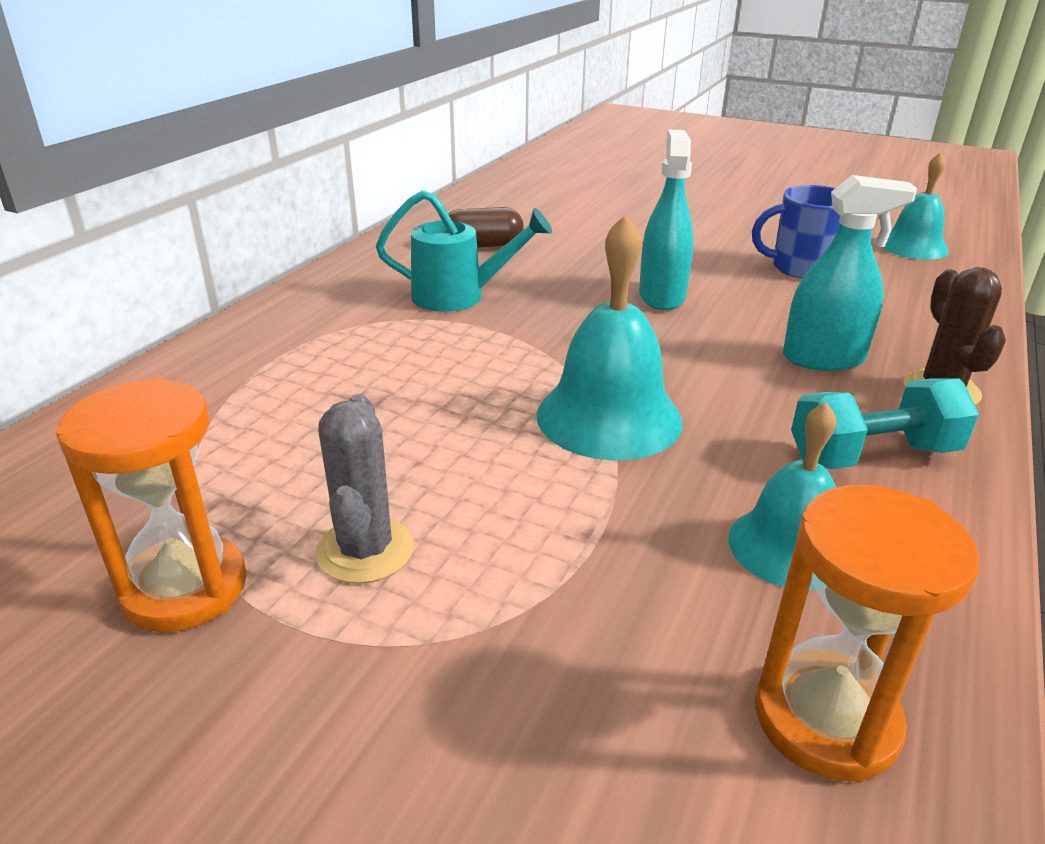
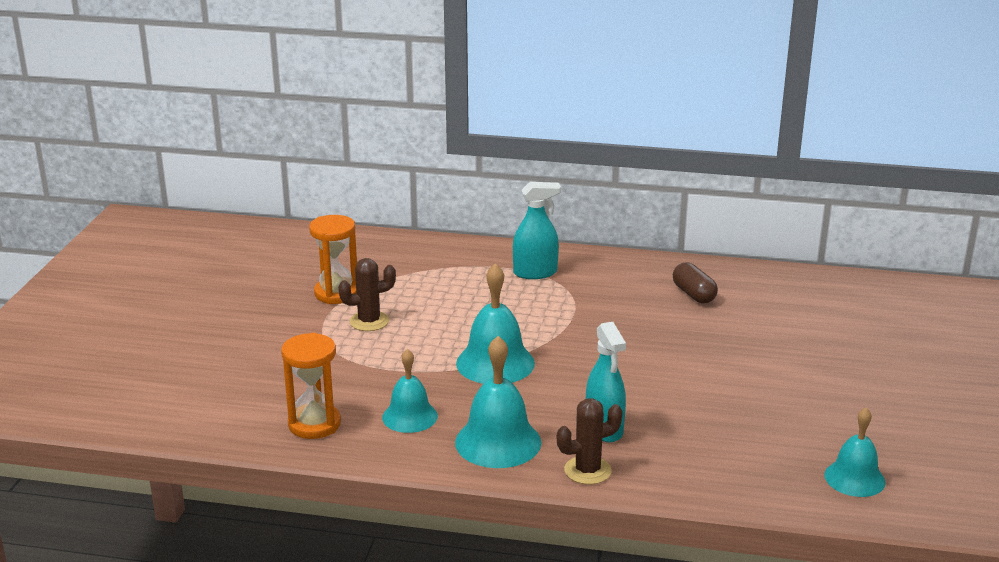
camera: 75 degrees right, 5 degrees down
grey cactus [316,394,414,584] -> brown cactus [338,258,396,331]
turquoise watering can [376,190,552,312] -> none
turquoise spray bottle [639,129,694,310] -> turquoise spray bottle moved to [513,182,561,279]
blue mug [752,185,840,279] -> none
turquoise dumbbell [791,378,979,469] -> turquoise bell [455,336,541,468]

